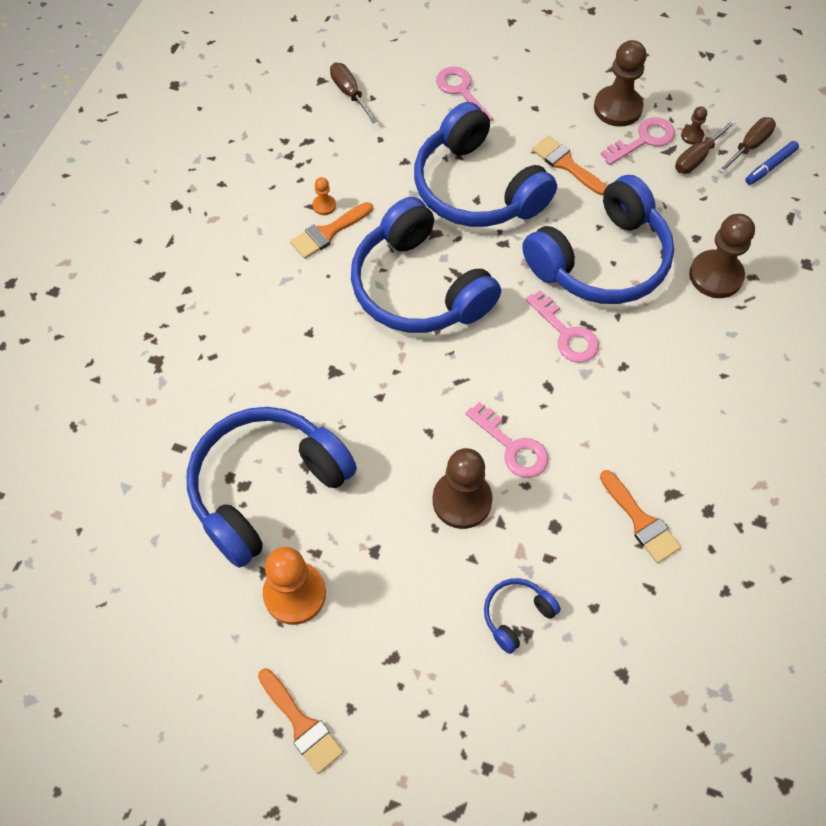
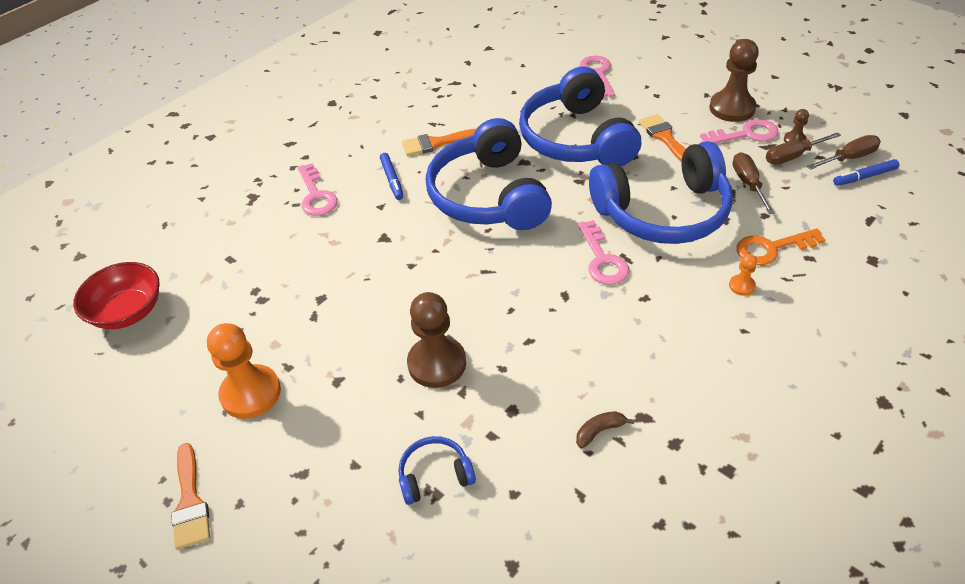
camera: 25 degrees right, 15 degrees down
blue headphones [187,407,357,568] -> none
orange pawn [312,177,336,215] -> orange pawn moved to [729,254,757,296]
brown screwdriver [330,63,378,123] -> brown screwdriver moved to [732,152,775,214]
pink key [465,402,549,478] -> pink key moved to [298,163,338,216]
orange brush [600,470,681,563] -> brown banana [576,411,634,448]
brown pawn [689,214,755,298] -> orange key [736,228,825,265]
none -> red bowl [73,262,160,329]
none -> blue marker [380,153,404,200]

